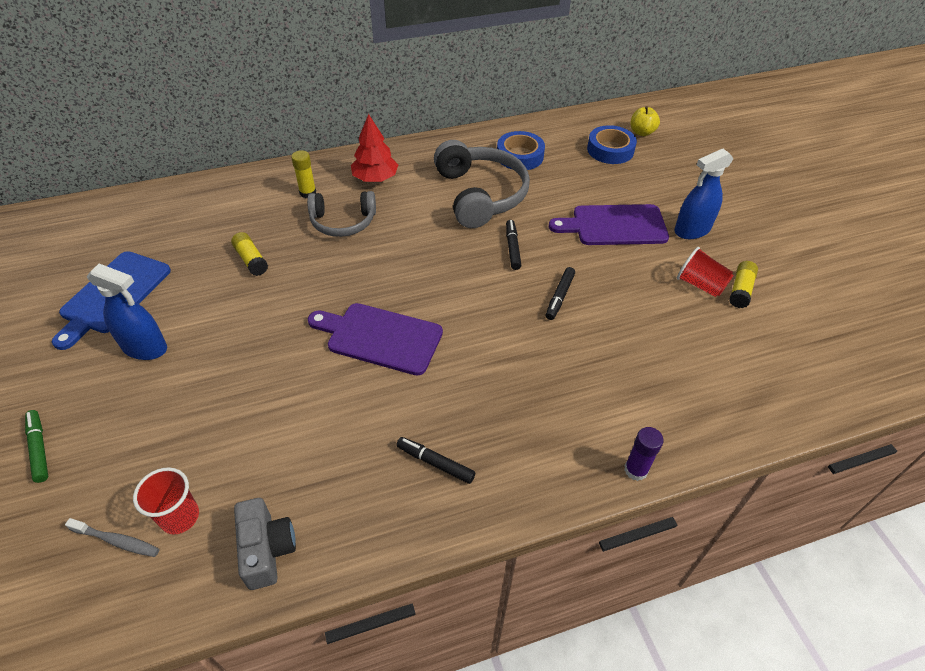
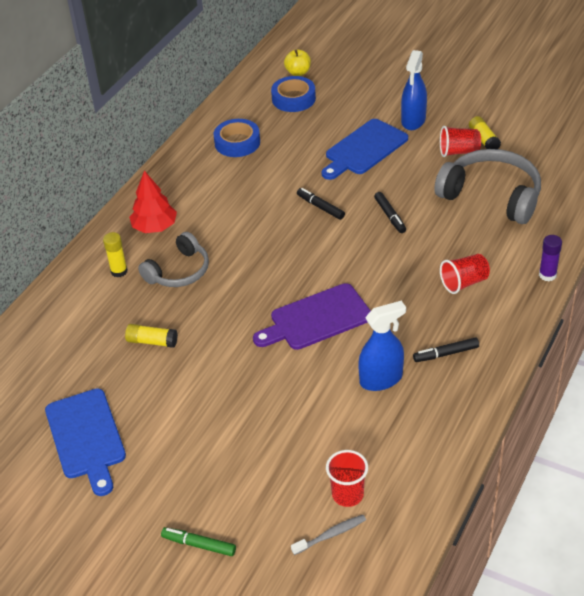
camera: 40 degrees left, 5 degrees down
blue spray bottle [87,264,167,360] -> blue spray bottle moved to [358,301,406,391]
grey camera [234,498,296,590] -> none
grey headphones [434,140,530,228] -> grey headphones moved to [434,149,541,224]
purple cutting board [549,204,669,245] -> blue cutting board [322,119,408,180]
none -> red cup [440,254,490,294]

